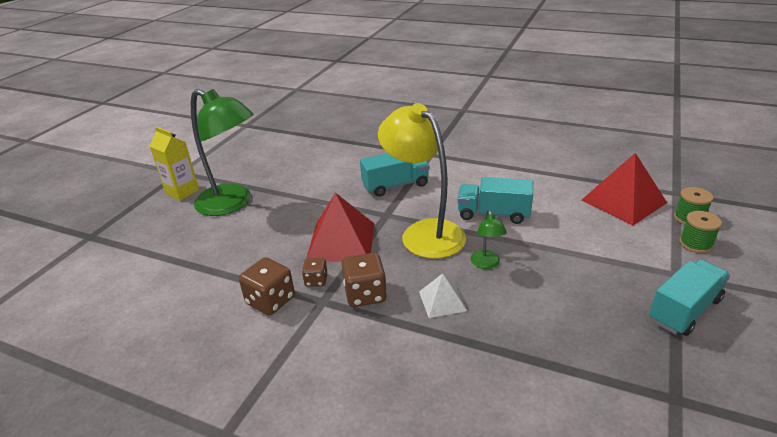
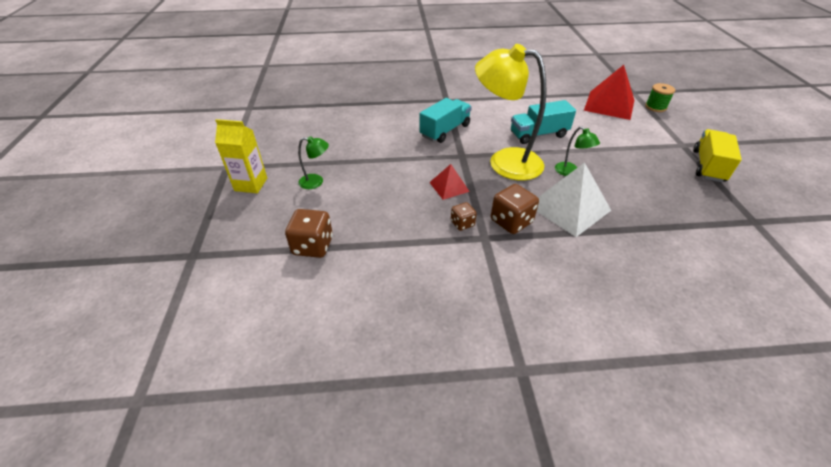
camera: 30 degrees left, 10 degrees up
green lamp [191,89,254,216] -> green lamp [298,136,329,189], size x0.43
brown dice [239,257,295,315] -> brown dice moved to [285,209,333,258]
red pyramid [306,193,375,262] -> red pyramid [429,164,470,200], size x0.54
white pyramid [419,273,467,318] -> white pyramid [537,162,611,237], size x1.85
turquoise truck [649,259,730,336] -> yellow truck [693,129,742,182]
green spool [679,211,722,253] -> none

